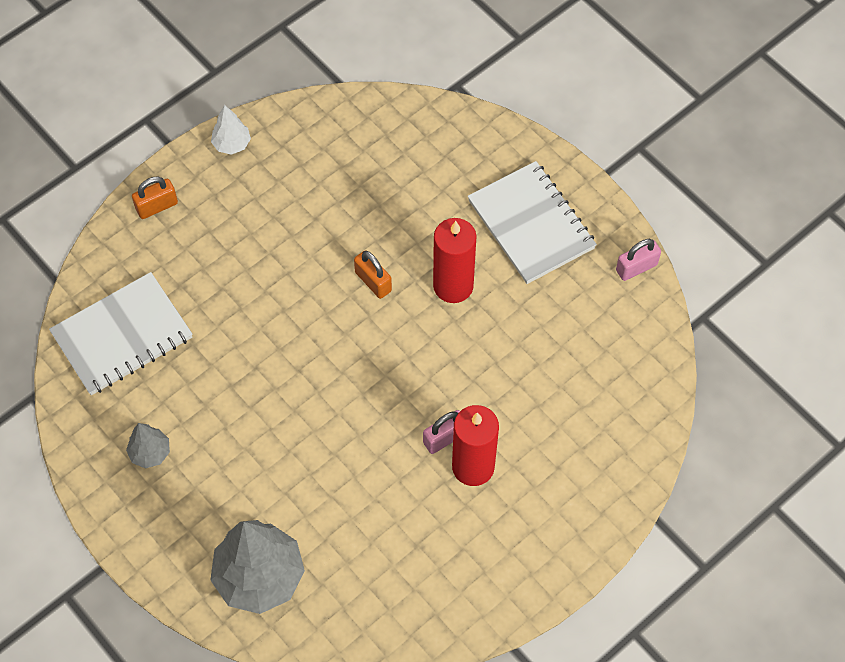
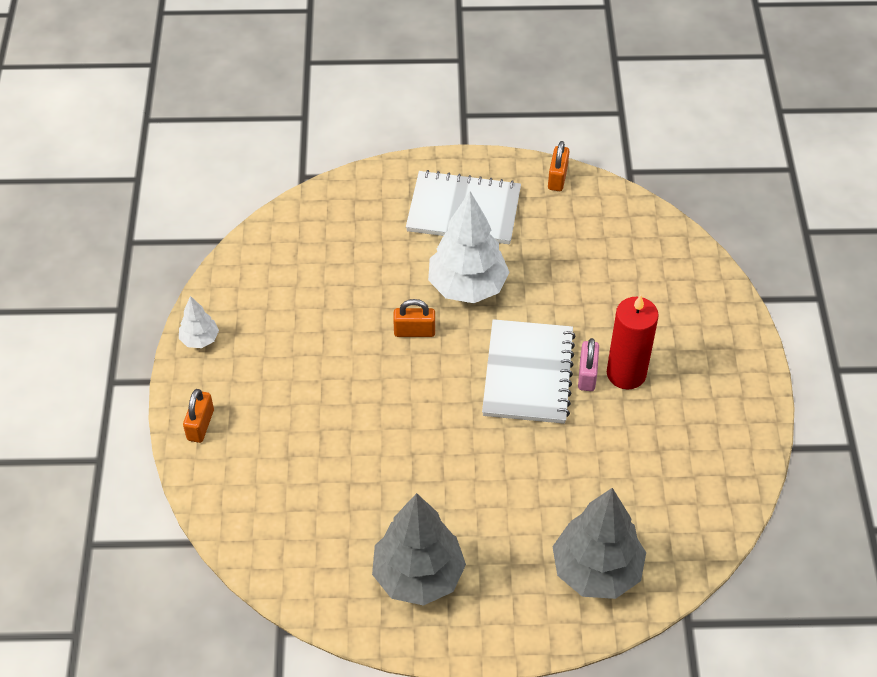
camera: 50 degrees left, 10 degrees down
white notebook [49,272,193,395] -> white notebook moved to [482,319,576,424]
grey tree [126,423,170,469] -> grey tree [372,493,466,606], size x2.06
red candle [433,218,477,303] -> white tree [428,191,510,303]
pink padlock [616,239,661,281] -> orange padlock [548,141,569,191]

